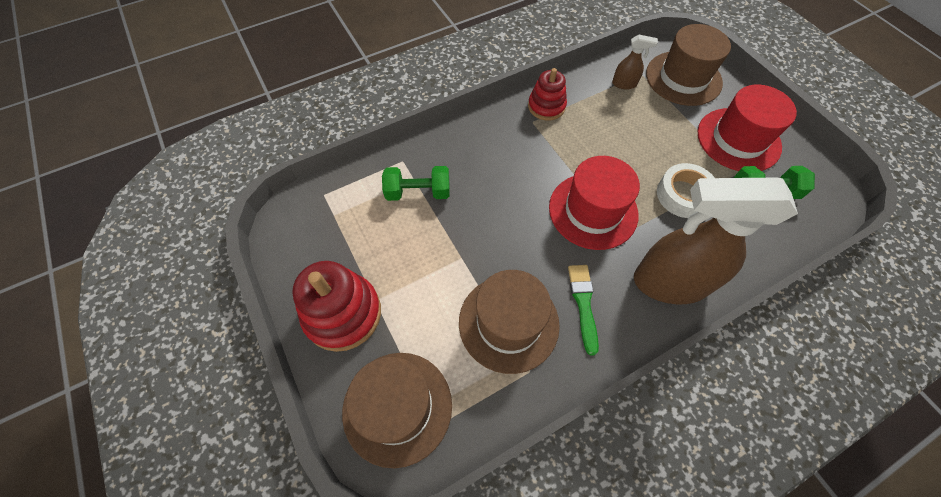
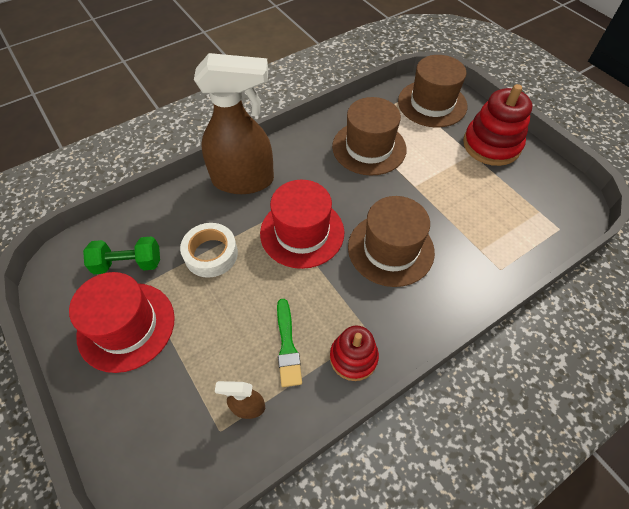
camera: 175 degrees right, 5 degrees down
green dumbbell [382,166,450,201] -> none
green brush [568,265,599,356] -> green brush moved to [277,299,302,387]
brown hat [646,24,731,106] -> brown hat moved to [348,196,435,287]

